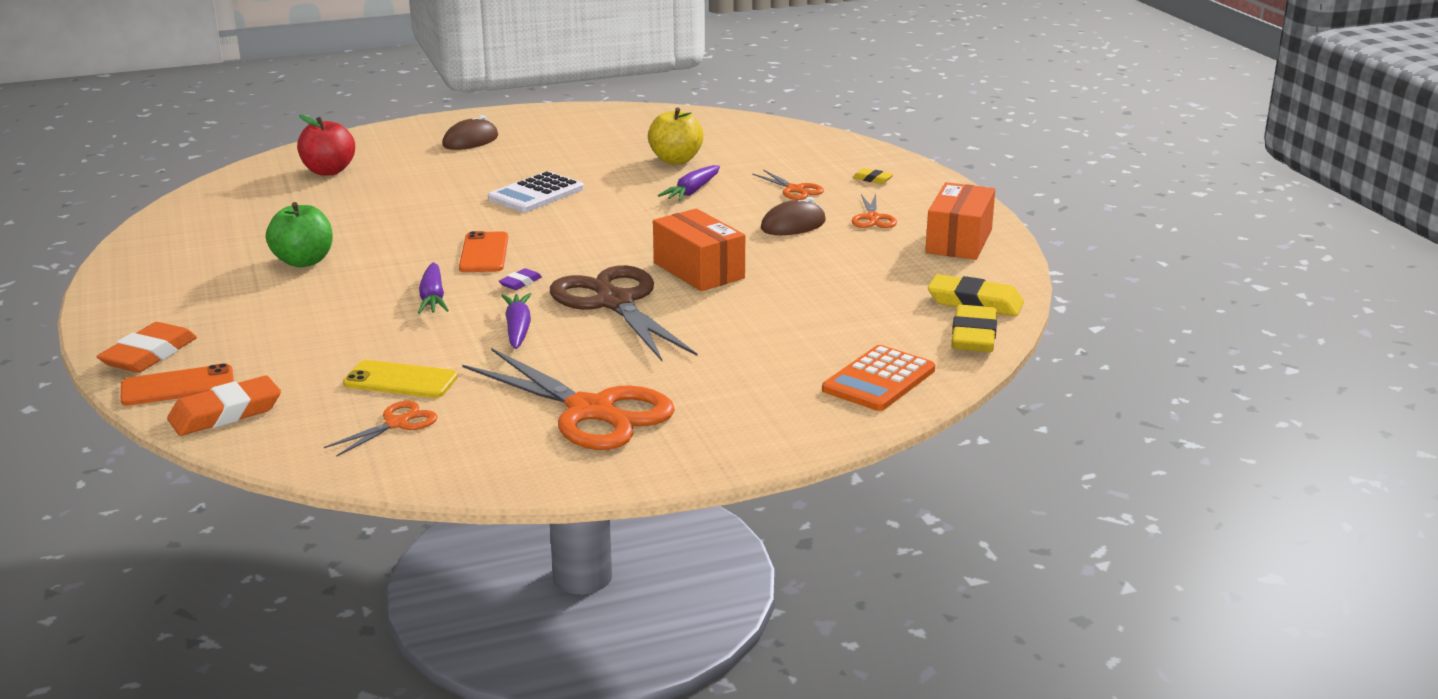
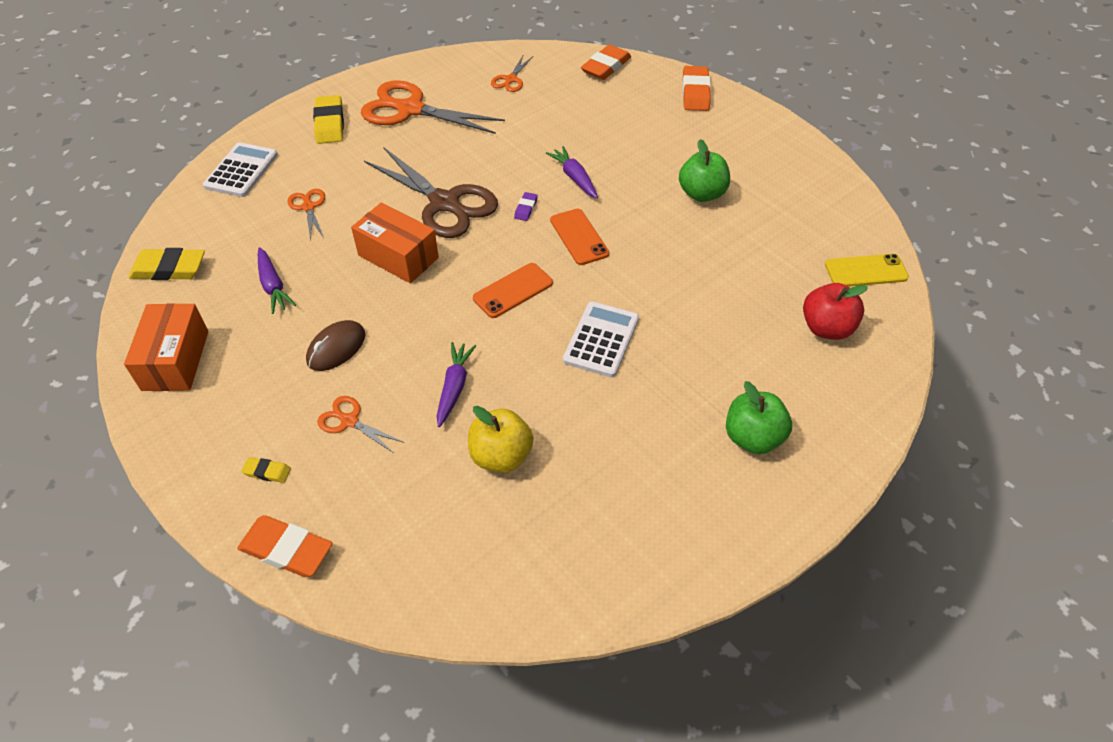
camera: 160 degrees right, 25 degrees up
orange phone [121,363,234,406] -> orange phone moved to [473,263,553,318]
yellow phone [343,360,458,398] -> yellow phone moved to [825,254,909,287]
brown mouse [442,115,498,150] -> green apple [726,381,792,454]
purple carrot [501,293,531,349] -> purple carrot moved to [258,247,296,314]
orange calculator [822,345,935,411] -> white calculator [203,142,278,197]
orange scissors [852,194,897,228] -> orange scissors moved to [288,189,325,241]
yellow eraser [952,305,997,352] -> yellow eraser moved to [313,95,344,144]
none -> orange eraser [237,515,333,577]

